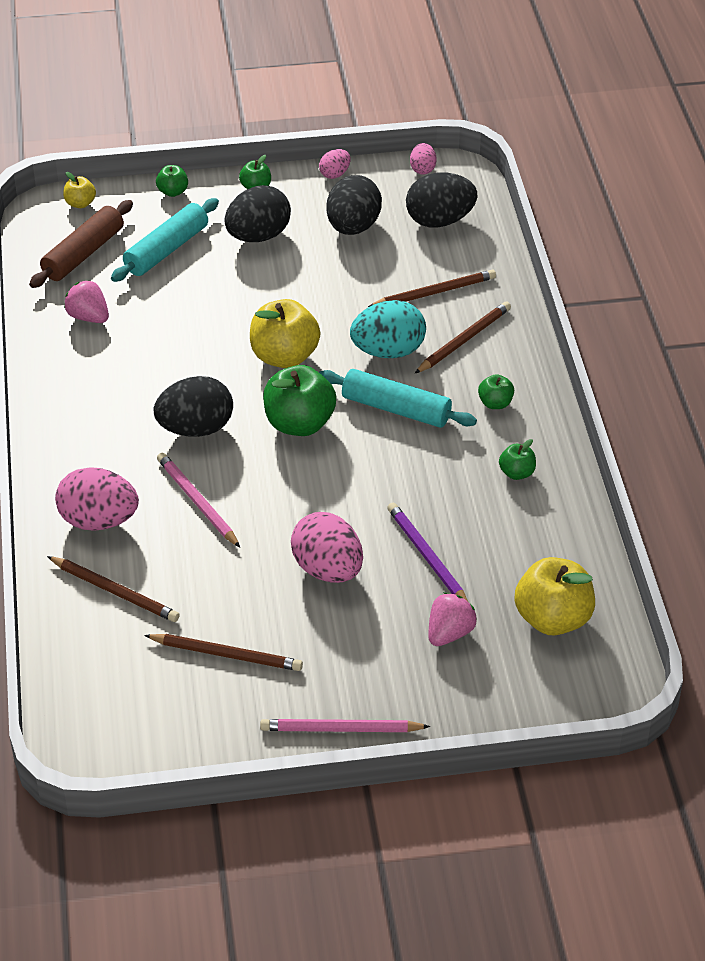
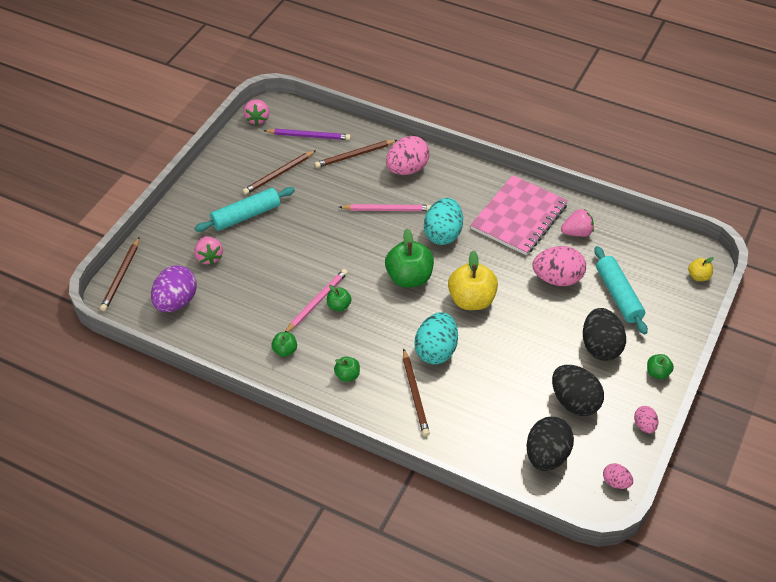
camera: 125 degrees right, 5 degrees up
brown rolling pin [29,200,133,288] -> none
black egg [153,376,233,437] -> turquoise egg [424,198,463,245]
green apple [156,165,188,197] -> green apple moved to [327,285,351,311]
pink pencil [260,719,430,732] -> pink pencil moved to [285,269,348,332]
pink egg [291,512,363,583] -> pink egg moved to [533,246,586,286]
turquoise rolling pin [319,369,477,428] -> turquoise rolling pin moved to [195,187,295,232]
brown pencil [368,269,496,307] -> brown pencil moved to [100,237,140,311]
purple pencil [387,502,468,601] -> purple pencil moved to [263,129,351,140]
yellow apple [515,557,595,635] -> purple egg [151,265,197,312]
none -> pink strawberry [243,99,269,125]
none -> pink notebook [471,175,568,255]

